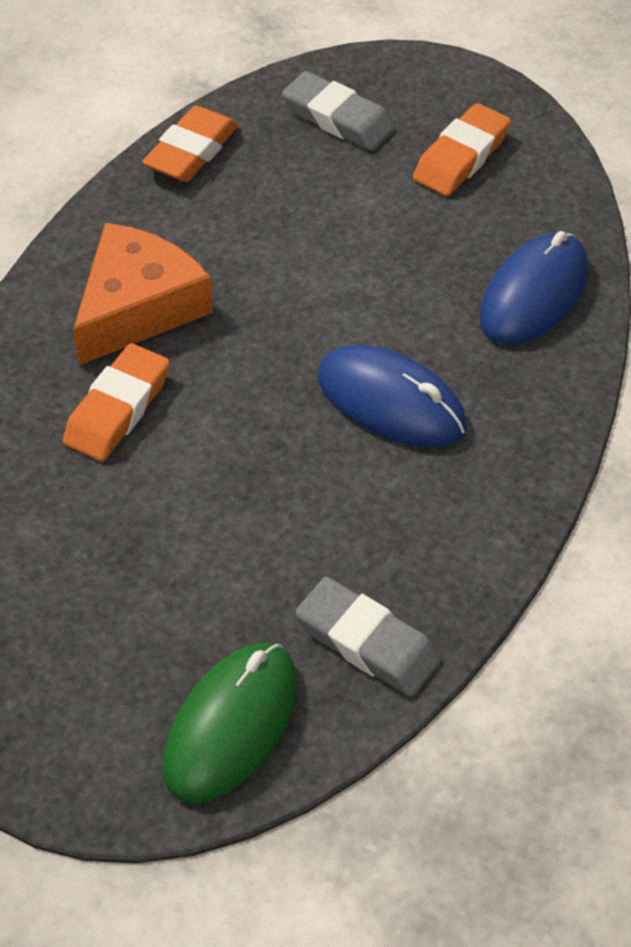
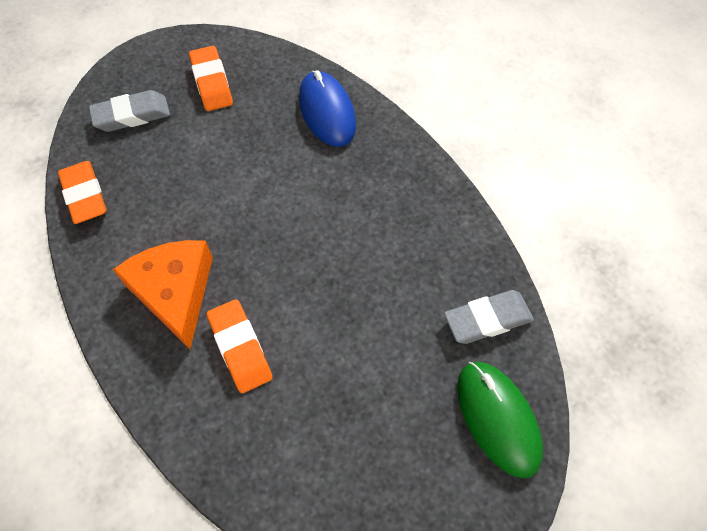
camera: 55 degrees left, 10 degrees up
blue mouse [317,345,467,447] -> none

